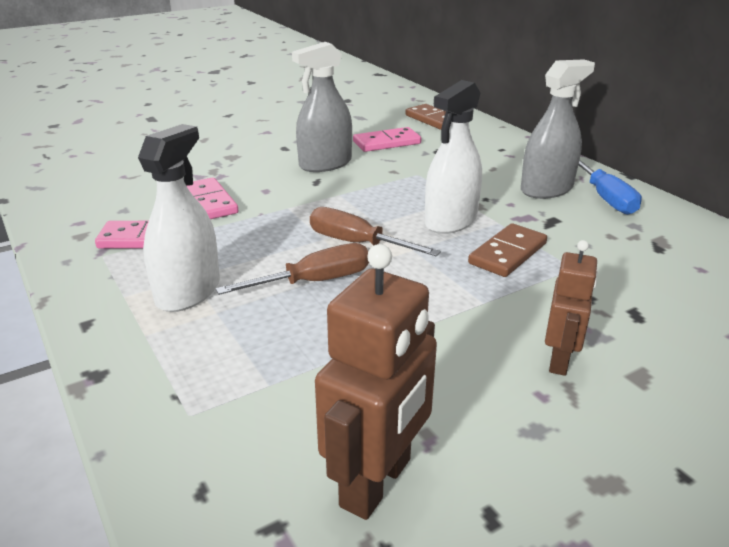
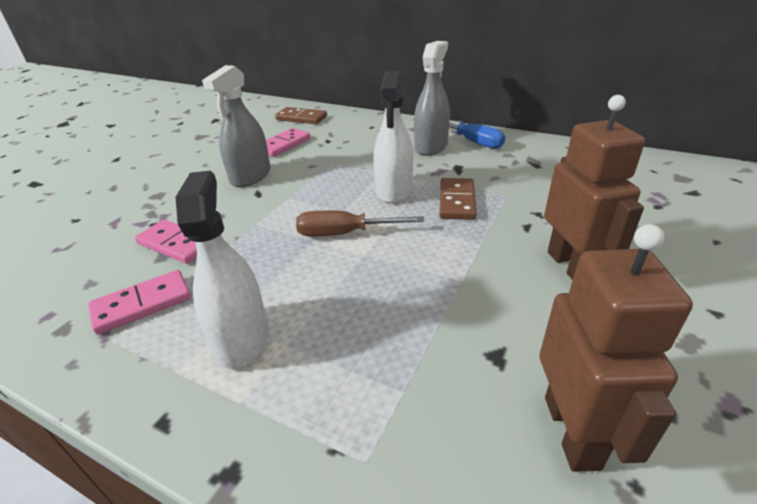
camera: 30 degrees left, 5 degrees up
brown screwdriver [216,243,369,295] -> none
brown robot [545,240,598,376] -> brown robot [544,95,645,280], size x1.60

